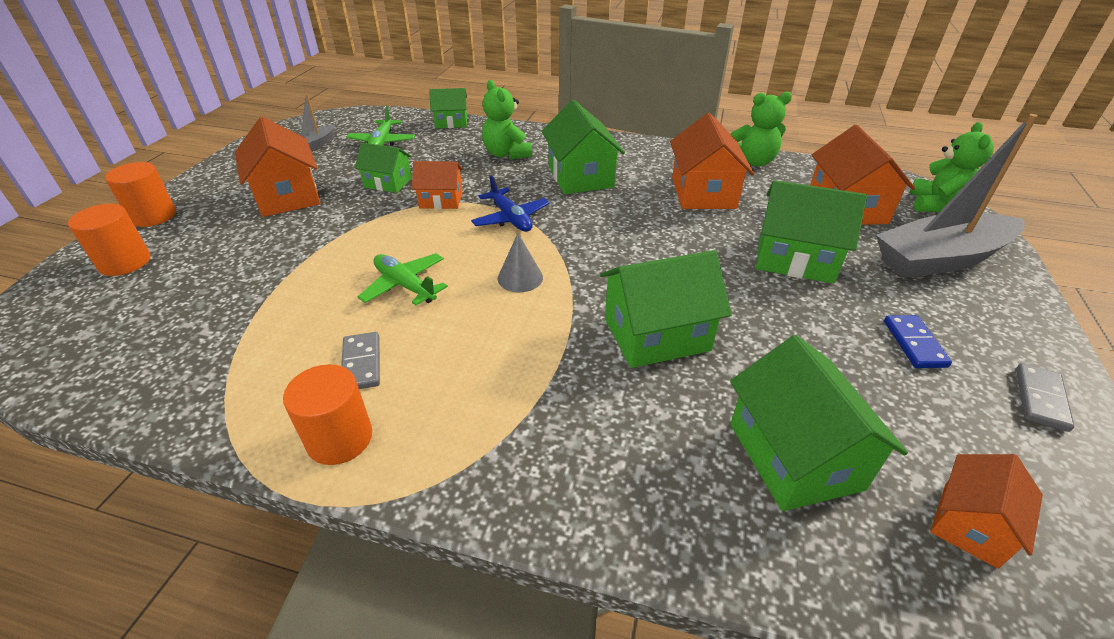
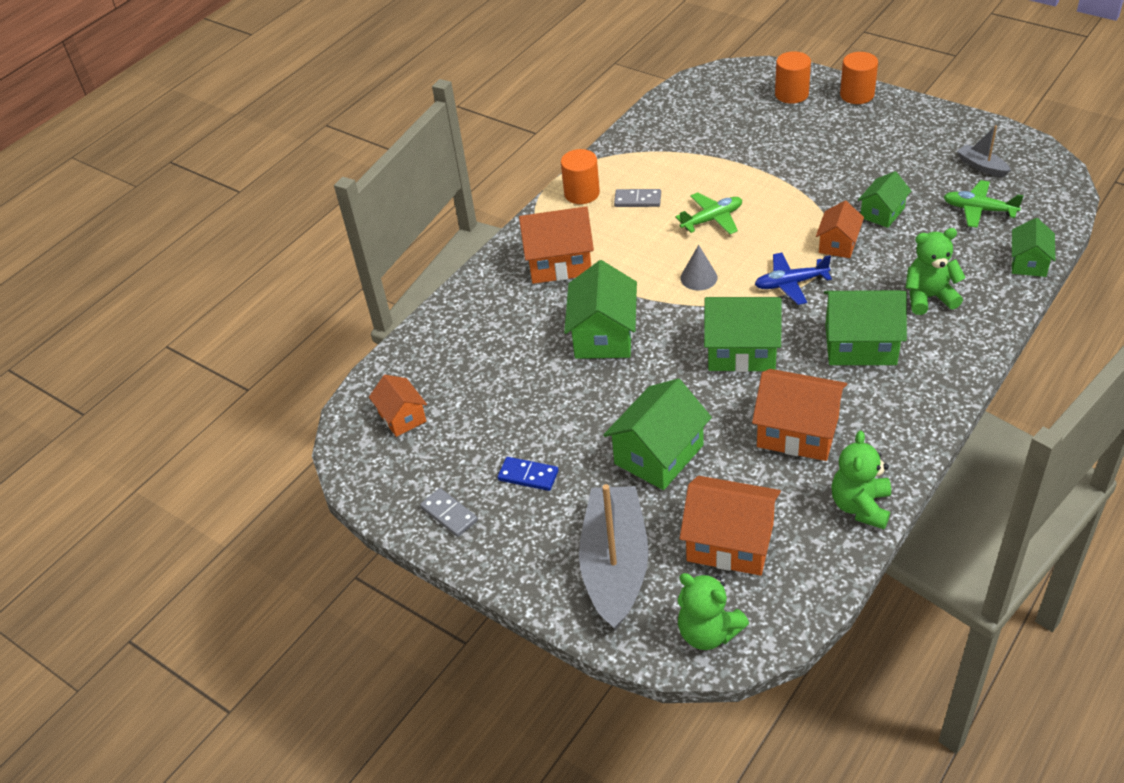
camera: 115 degrees right, 5 degrees up
orange house [235,116,321,217] -> orange house moved to [519,206,594,284]
green house [730,335,908,511] -> green house moved to [704,297,782,372]

